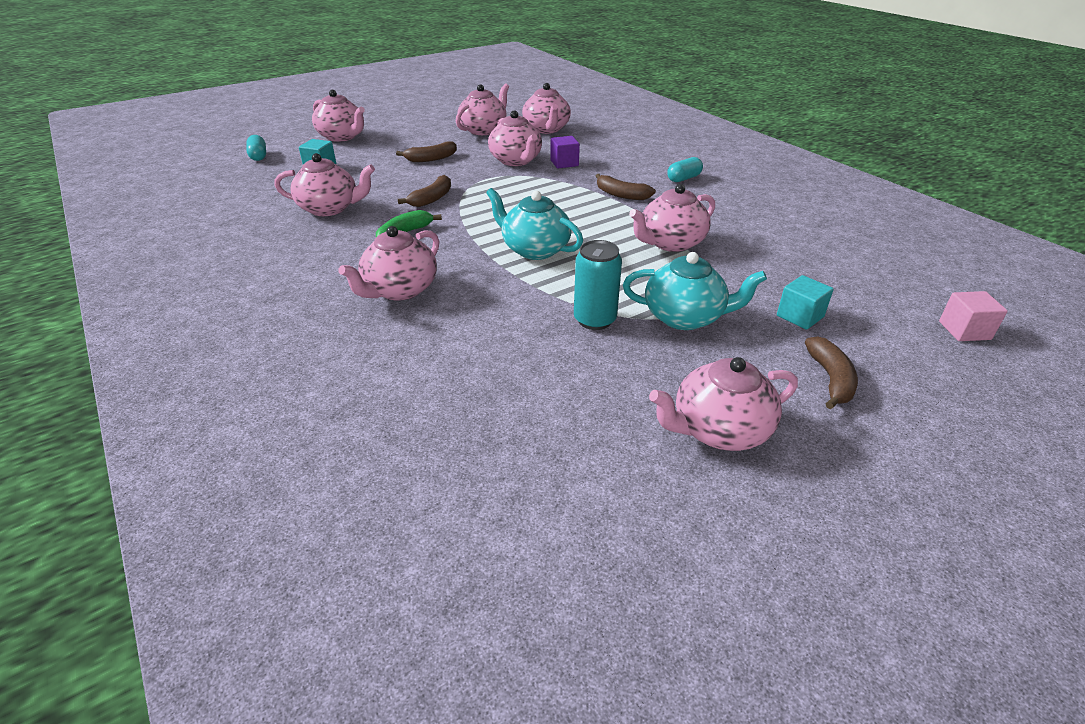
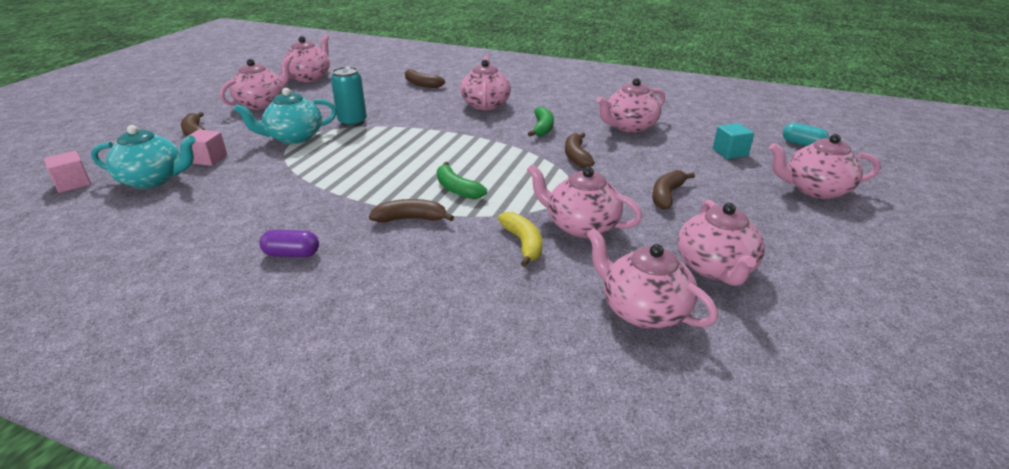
camera: 145 degrees right, 5 degrees down
turquoise teapot [486,188,583,260] -> turquoise teapot moved to [91,125,196,189]
purple cube [550,136,580,168] -> yellow banana [498,212,542,267]
pink teapot [629,184,715,252] -> pink teapot moved to [282,34,330,82]
turquoise capsule [667,157,703,182] -> none
turquoise cube [777,275,834,330] -> pink cube [182,129,227,166]
none -> purple capsule [260,230,319,257]
none -> brown banana [405,69,445,88]
none -> green banana [437,162,487,199]

